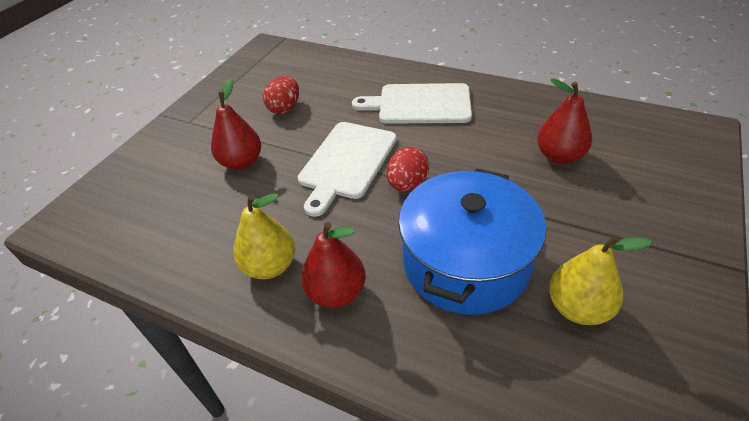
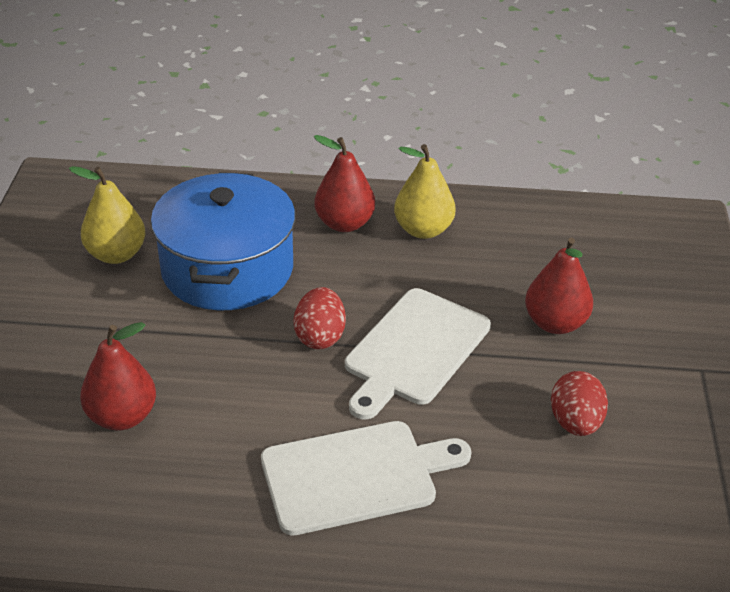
camera: 155 degrees right, 5 degrees down
white cutting board [298,122,397,217] -> white cutting board turned 150 degrees counterclockwise [345,288,491,419]

